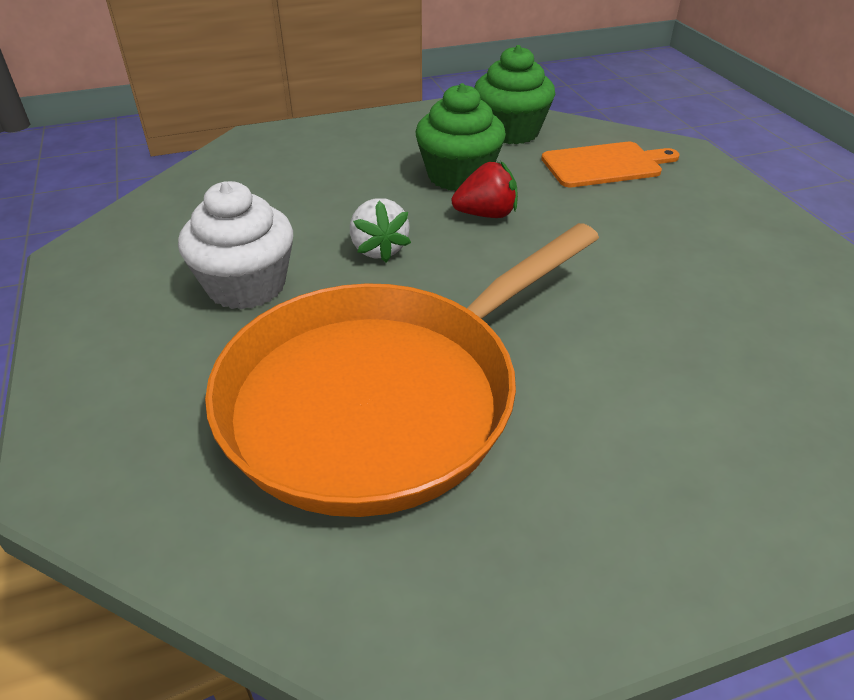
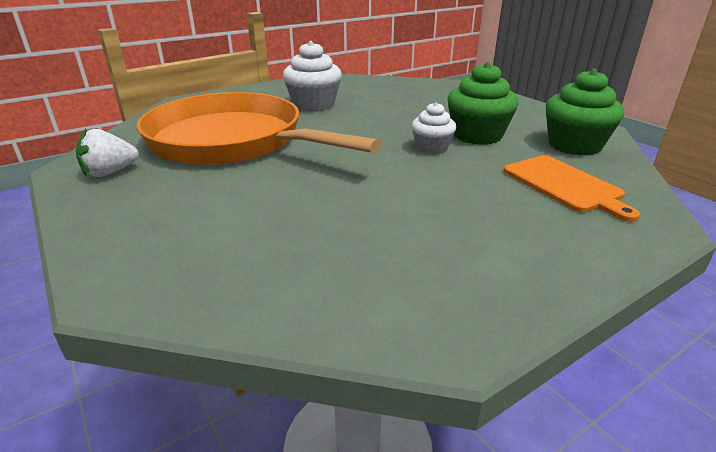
camera: 75 degrees right, 10 degrees down
white strawberry [350,198,411,262] -> white strawberry moved to [76,129,139,177]
red strawberry [452,161,518,218] -> white cupcake [412,102,456,154]

